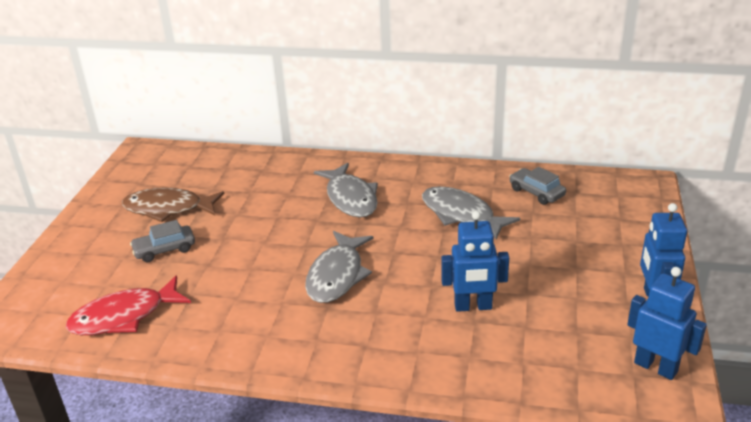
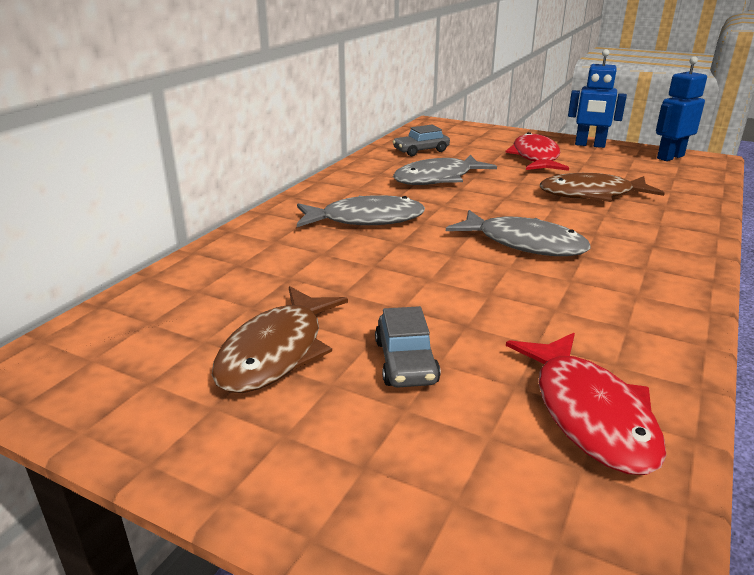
camera: 75 degrees left, 5 degrees down
blue robot [441,211,509,312] -> brown fish [540,173,665,202]
none -> red fish [505,132,569,171]

